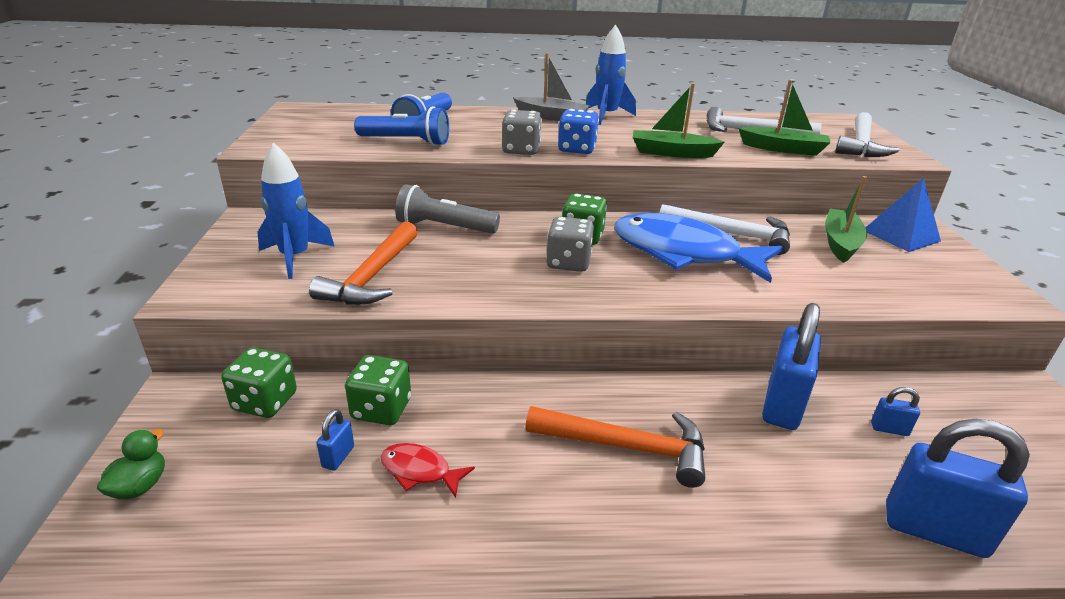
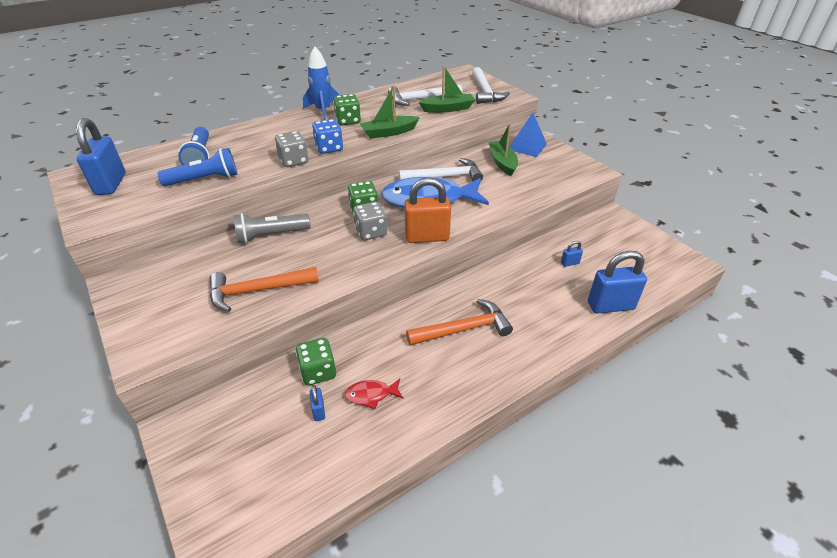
camera: 30 degrees left, 10 degrees up
green duck [97,429,165,499] -> none
green dice [221,347,297,418] -> green dice moved to [333,94,361,125]
blue rocket [257,142,335,279] -> none
orange hammer [309,221,418,305] -> orange hammer turned 90 degrees clockwise [209,267,319,312]
grey boat [513,53,590,121] -> none
blue padlock [762,303,821,430] -> blue padlock moved to [76,118,126,195]
none -> orange padlock [404,178,451,243]

